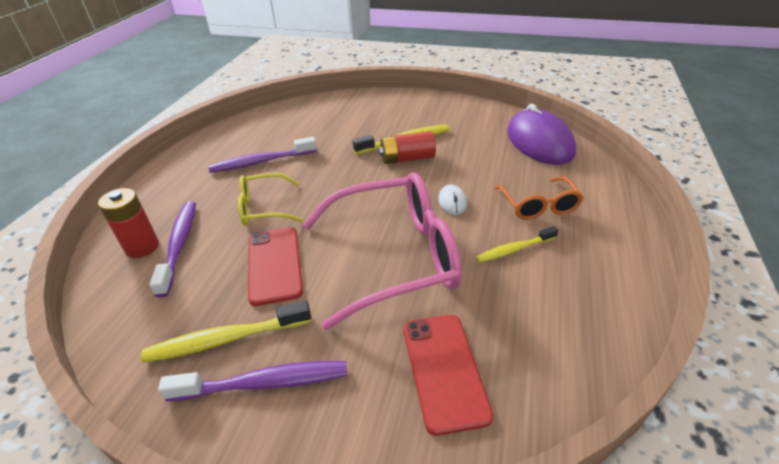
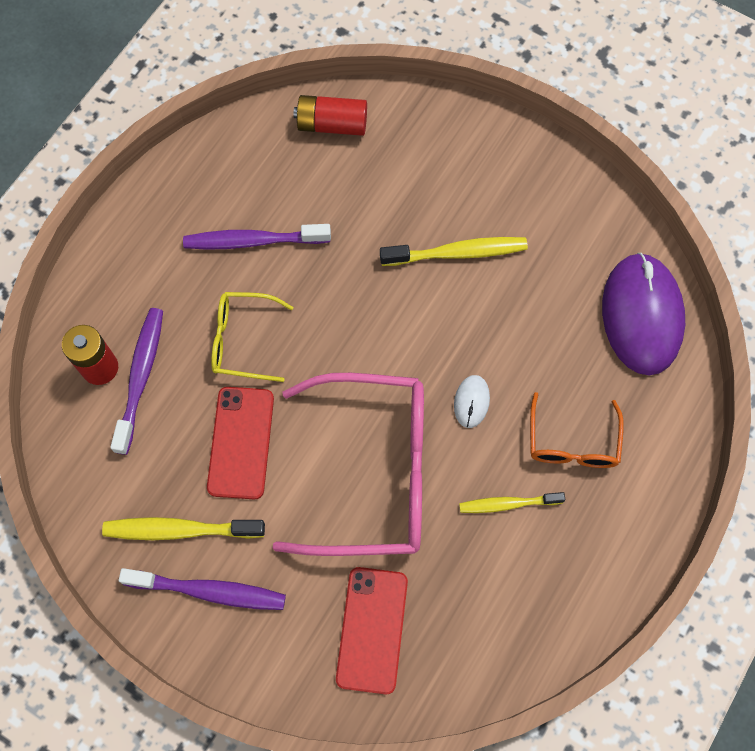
camera: 15 degrees right, 30 degrees up
red battery [378,131,436,164] -> red battery moved to [293,95,367,136]

